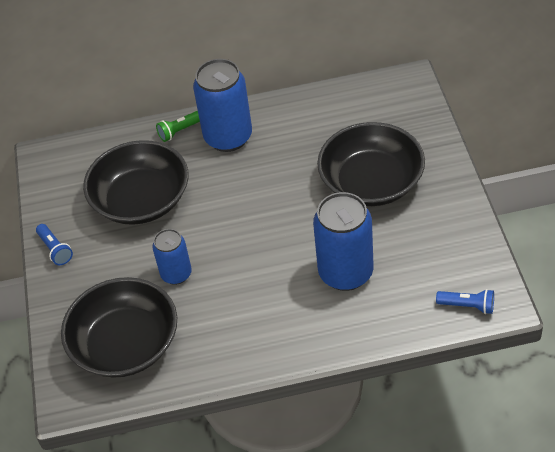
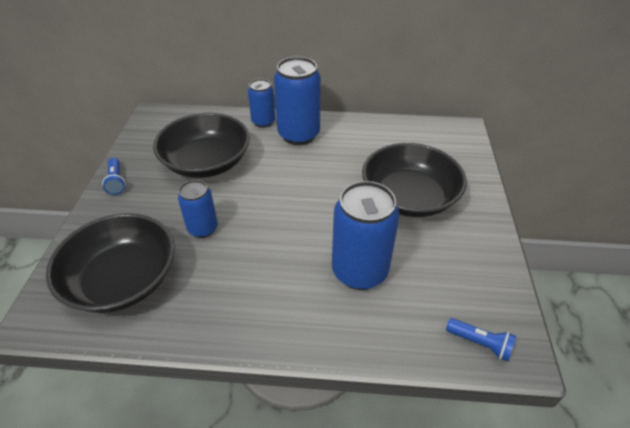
camera: 10 degrees right, 5 degrees down
green flashlight [156,111,200,142] -> blue can [248,79,275,128]

